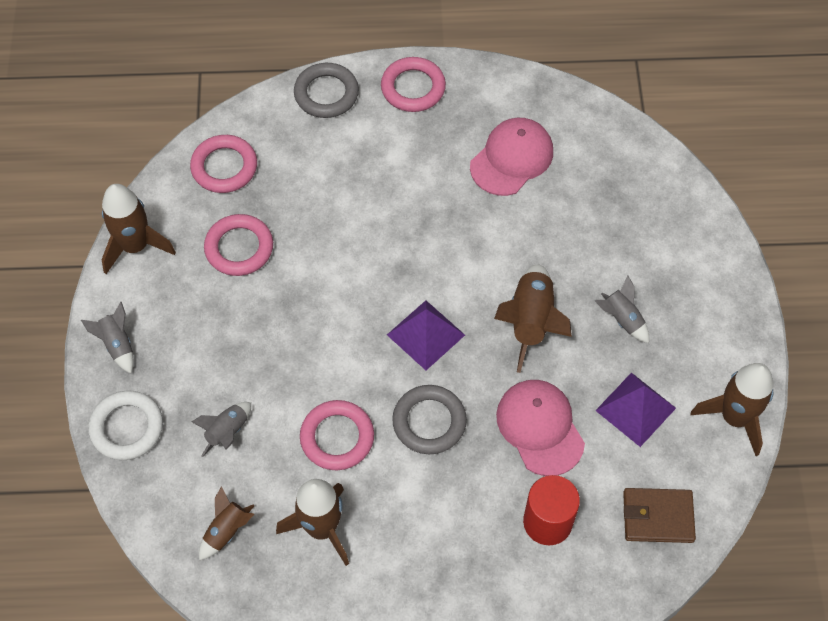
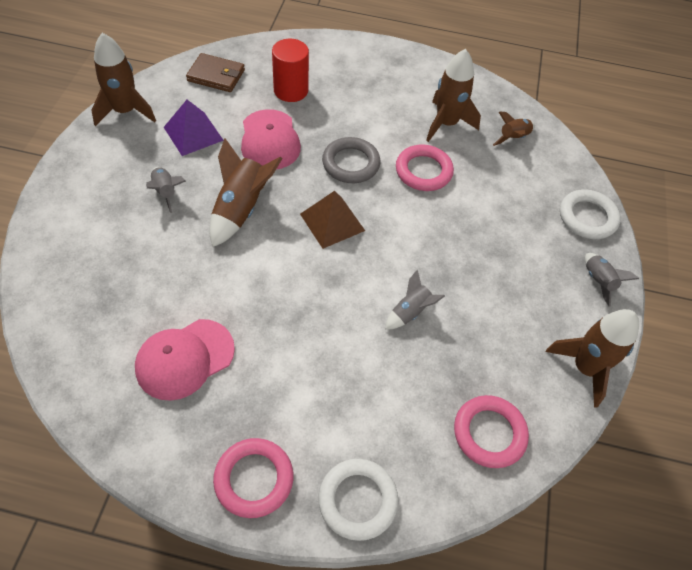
camera: 170 degrees left, 5 degrees down
grey rocket [192,402,251,457] -> grey rocket moved to [385,269,445,330]
pink ring [204,214,273,276] -> none
grey ring [294,63,359,118] -> white ring [318,459,398,541]
purple pyramid [387,301,465,370] -> brown pyramid [300,191,365,249]

